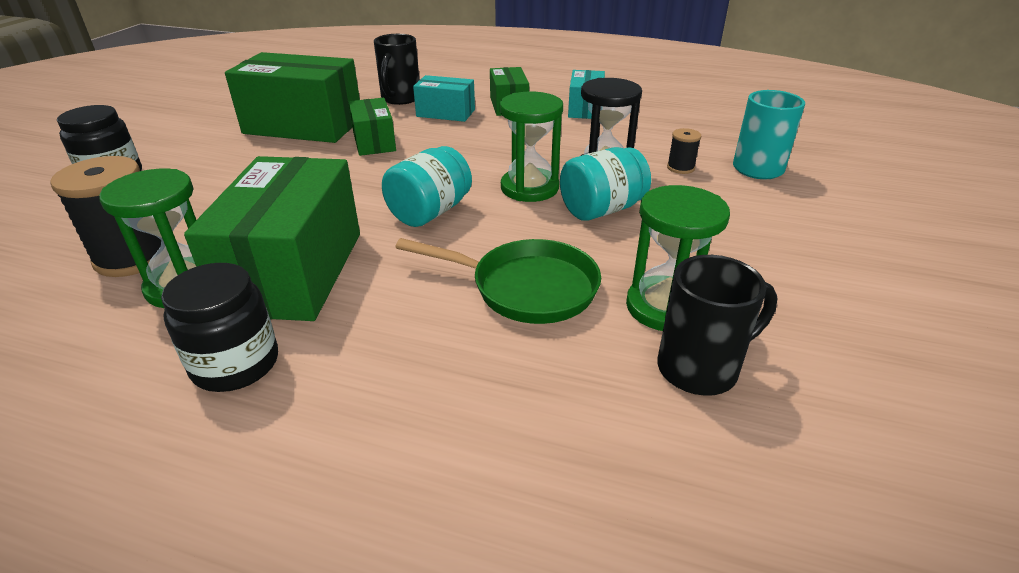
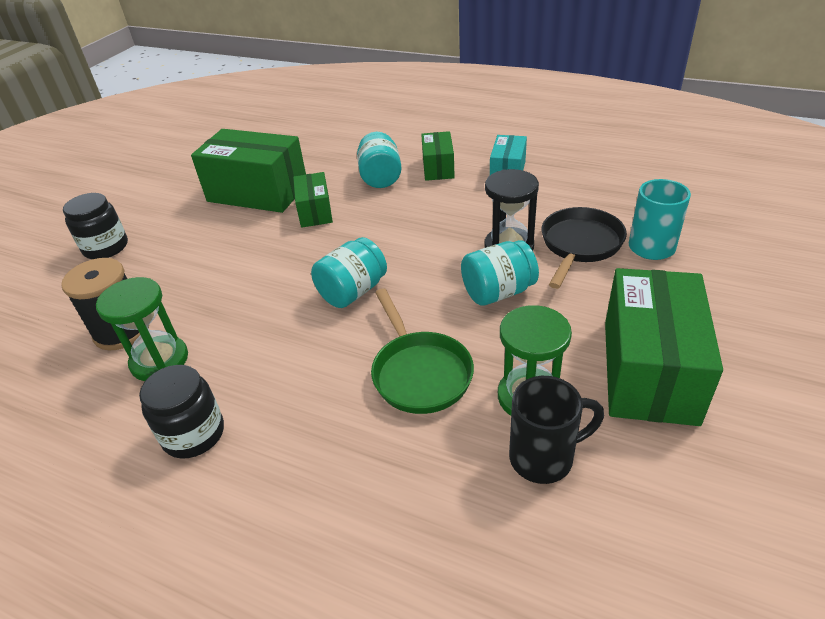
camera: 10 degrees right, 5 degrees up
green box [184,156,360,321] -> green box moved to [605,268,723,426]
black mug [374,34,419,105] -> none
green pan [395,238,601,324] -> green pan turned 45 degrees clockwise [371,288,474,414]
turquoise box [413,75,475,122] -> turquoise jar [357,132,402,188]
green hourglass [500,92,563,202] -> none
black spool [667,128,701,174] -> black pan [541,207,627,289]

